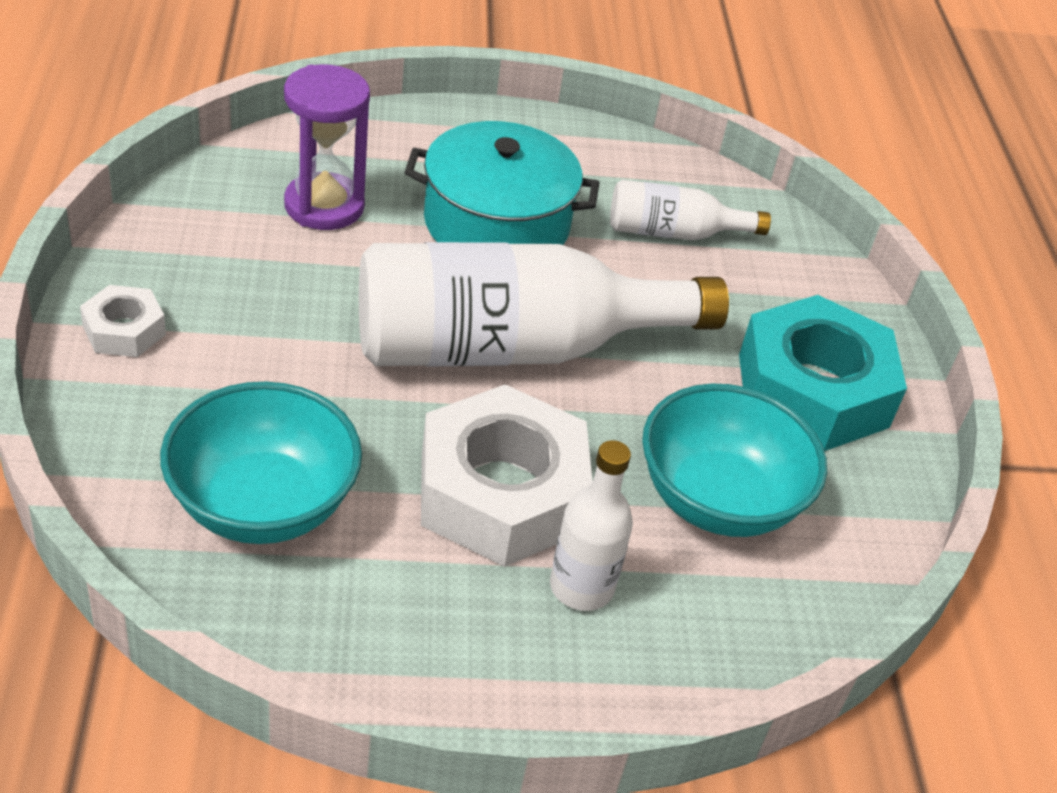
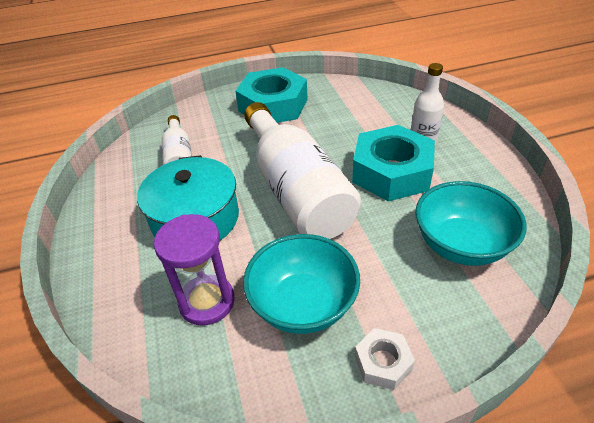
camera: 95 degrees left, 0 degrees up
white nut [421,384,593,567] -> turquoise nut [352,125,435,201]
turquoise bowl [642,384,827,537] -> turquoise bowl moved to [243,234,360,334]

